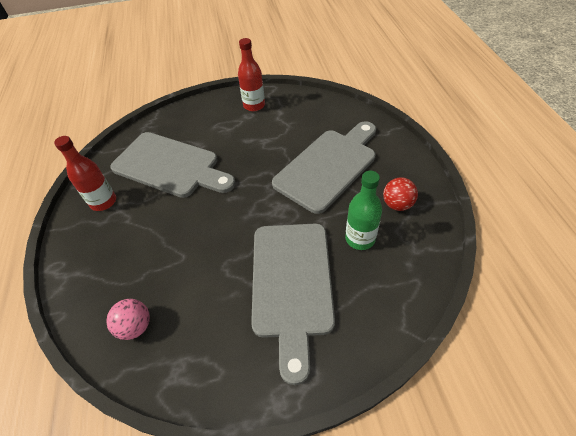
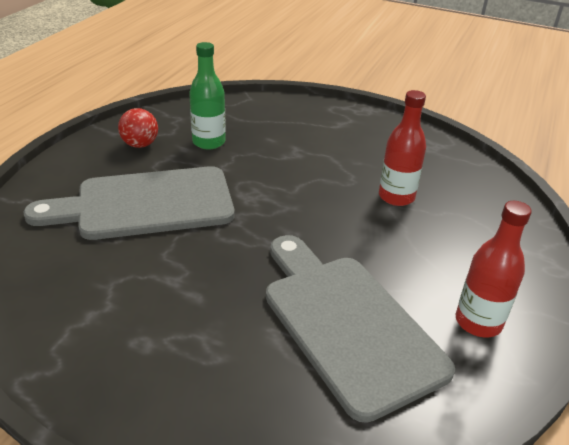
camera: 150 degrees left, 15 degrees down
pink ball [106,299,150,340] -> none
red bottle [238,38,265,111] -> red bottle moved to [379,90,426,206]
grey cutting board [251,224,335,385] -> none

